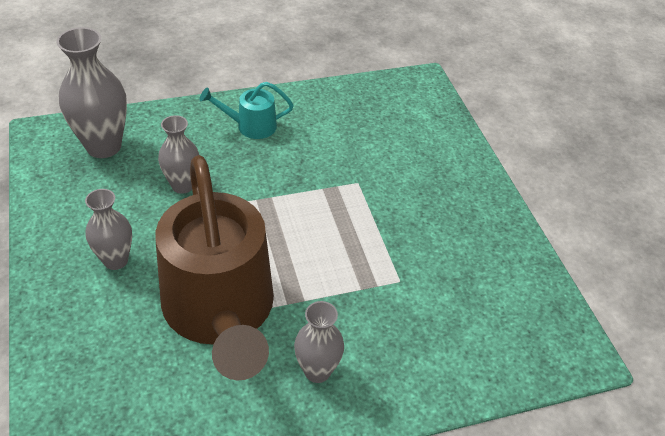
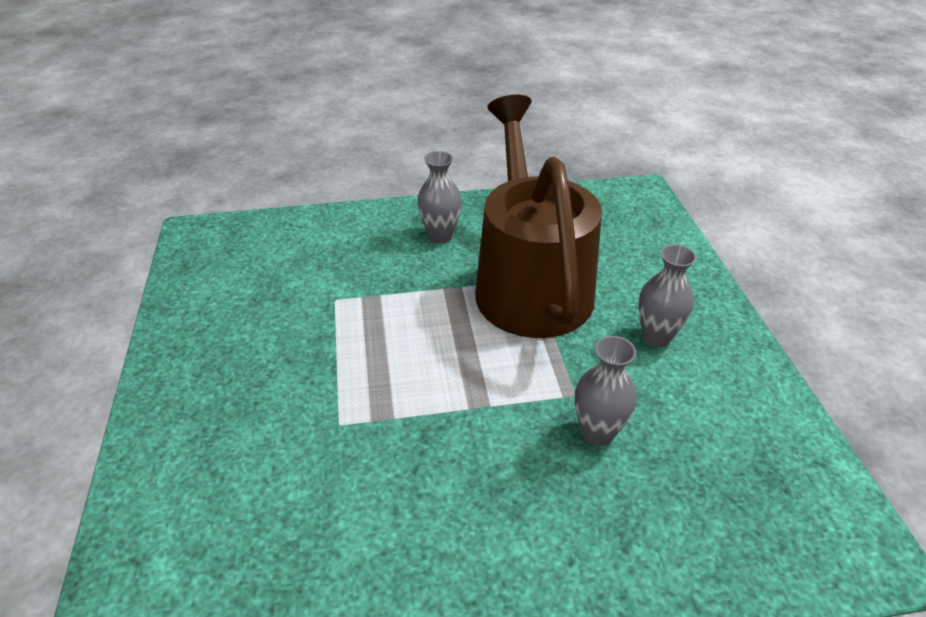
camera: 170 degrees left, 5 degrees down
grey vase [56,27,127,158] -> none
turquoise watering can [200,82,294,139] -> none

